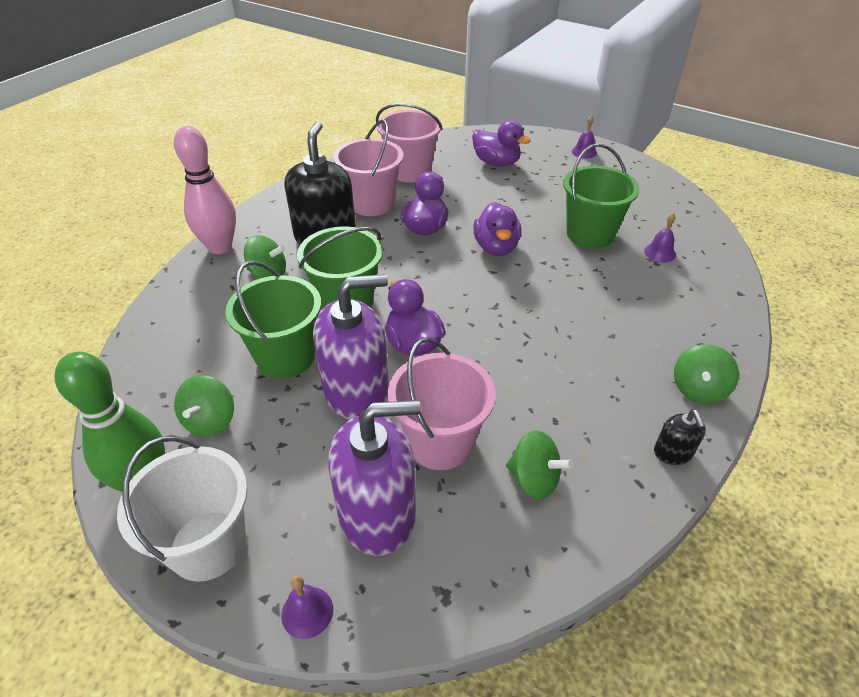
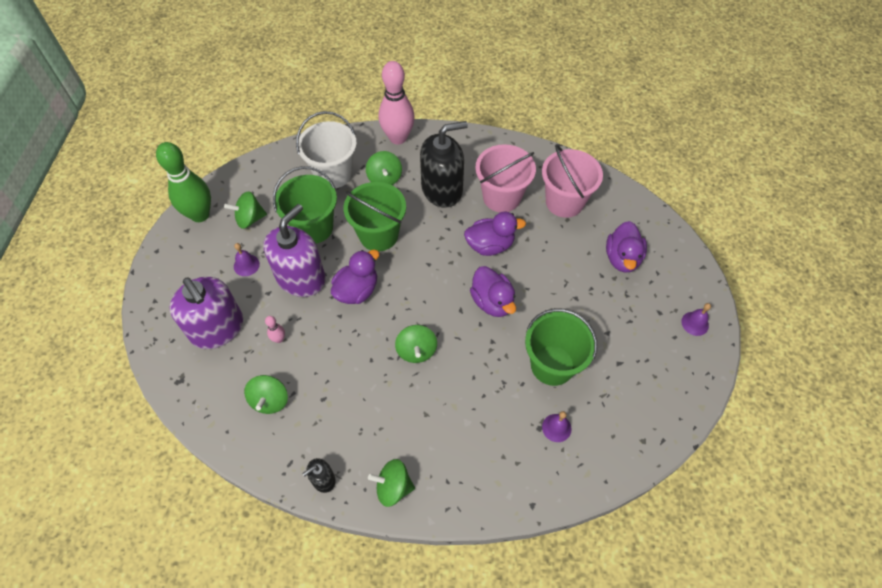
camera: 65 degrees right, 15 degrees up
white bucket [117,436,248,582] -> white bucket moved to [296,111,357,188]
purple bell [281,575,333,639] -> purple bell moved to [234,243,260,276]
purple soap dispenser [313,274,389,420] -> purple soap dispenser turned 105 degrees counterclockwise [264,204,326,297]
pink bucket [388,337,495,470] -> pink bowling pin [265,316,285,343]
purple duck [473,202,521,256] -> purple duck turned 90 degrees counterclockwise [470,266,516,317]
none -> green spinning top [395,325,437,363]

